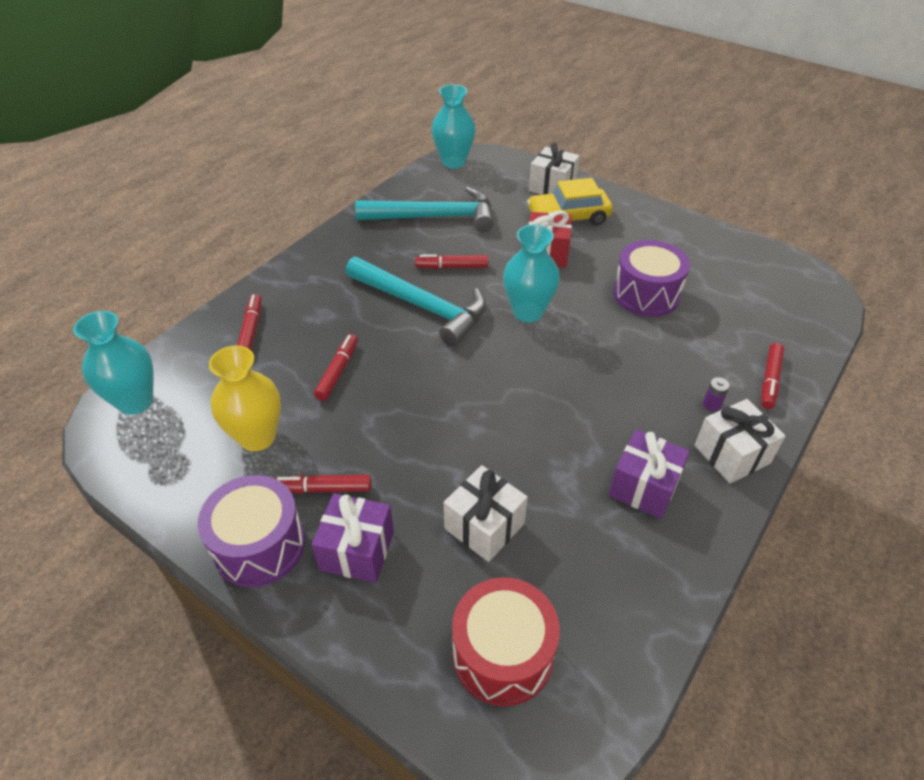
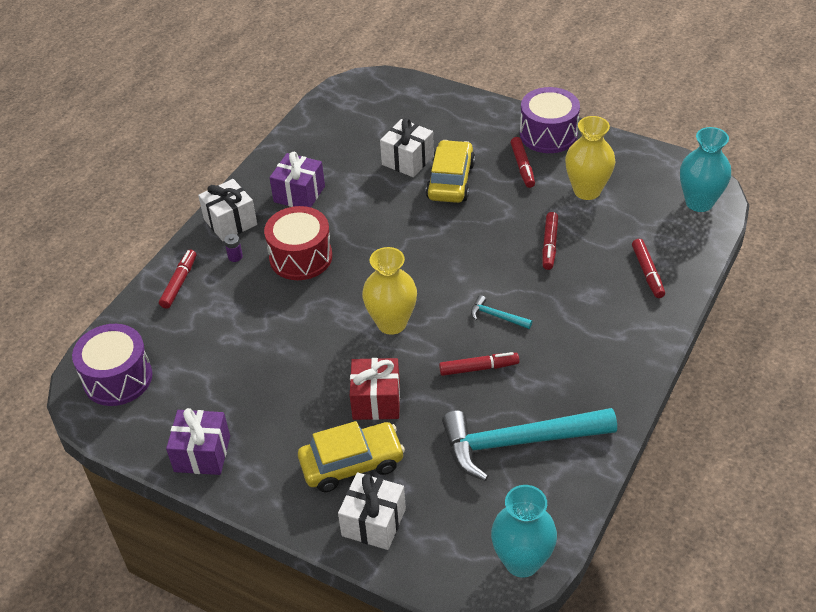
camera: 175 degrees right, 0 degrees up
red marker [275,475,371,493] -> red marker turned 90 degrees clockwise [510,137,535,188]
purple gift [312,493,394,583] -> purple gift moved to [166,408,230,475]
turquoise hammer [346,257,486,346] -> turquoise hammer [471,295,532,329], size x0.41
red drum [452,577,560,706] -> red drum moved to [264,206,332,280]
turquoise vase [503,225,560,322] -> yellow vase [362,247,417,335]
purple drum [613,240,690,317] -> purple drum moved to [72,324,152,406]
none -> yellow car [426,140,475,203]

